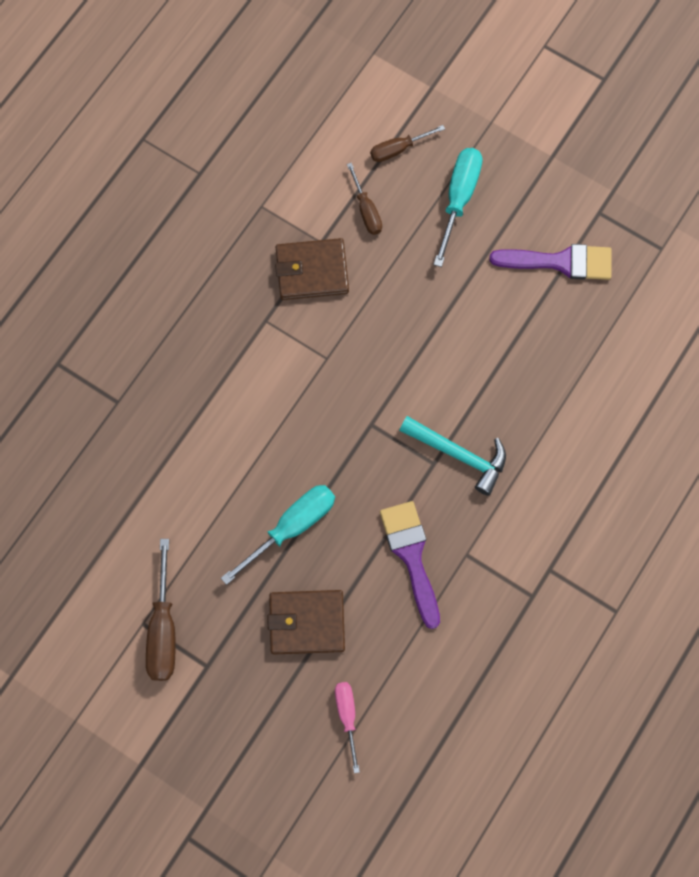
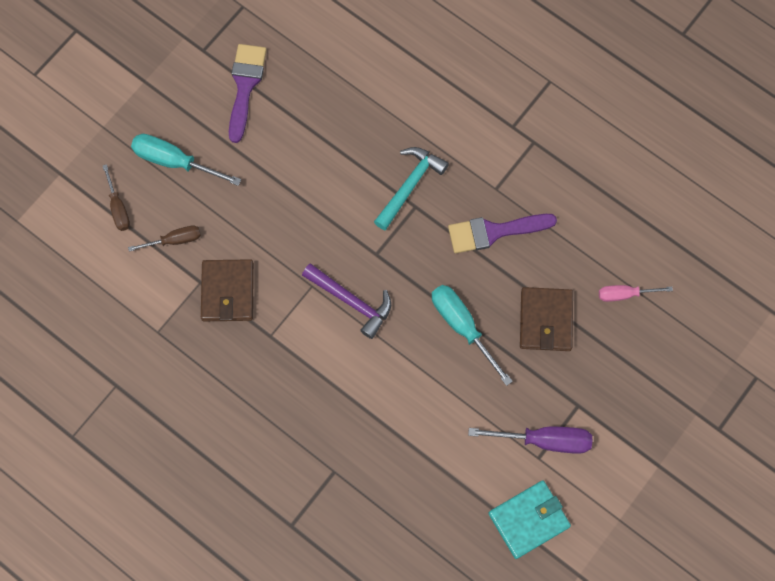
camera: 85 degrees left, 0 degrees up
brown screwdriver [146,539,176,681] -> purple screwdriver [468,427,592,454]
none -> purple hammer [302,264,391,339]
none -> turquoise wallet [488,480,571,559]

